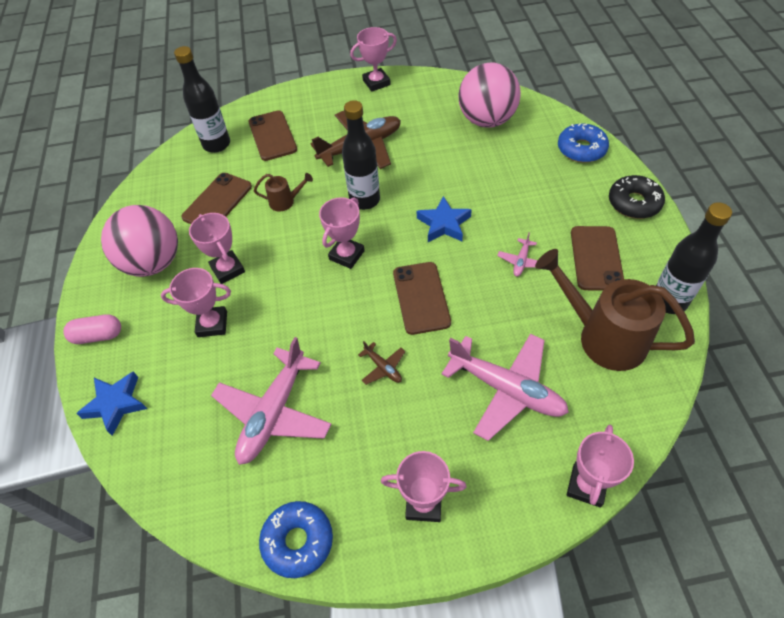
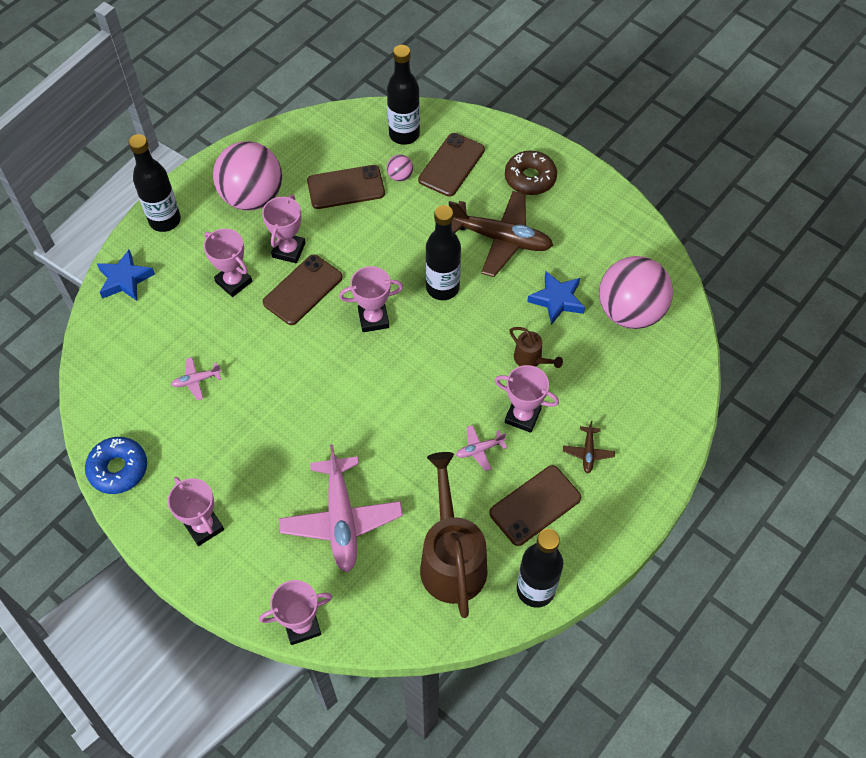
camera: 45 degrees right, 5 degrees up
pink capsule [63,314,121,344] -> black bottle [129,134,181,232]
pink plane [211,337,331,465] -> pink plane [171,357,221,400], size x0.44
brown watering can [254,173,313,212] -> brown watering can moved to [509,327,563,368]
pink trophy [350,27,397,92] -> pink trophy moved to [495,365,559,433]
brown plane [358,341,405,385] -> brown plane moved to [563,421,615,473]
brown phone [393,262,451,335] -> brown phone moved to [263,254,342,325]
blue star [417,196,472,242] -> blue star moved to [527,271,585,325]
blue donut [558,123,609,163] -> none
black donut [609,175,665,219] -> none
none -> pink ball [387,154,413,181]
none -> brown donut [505,151,557,195]

